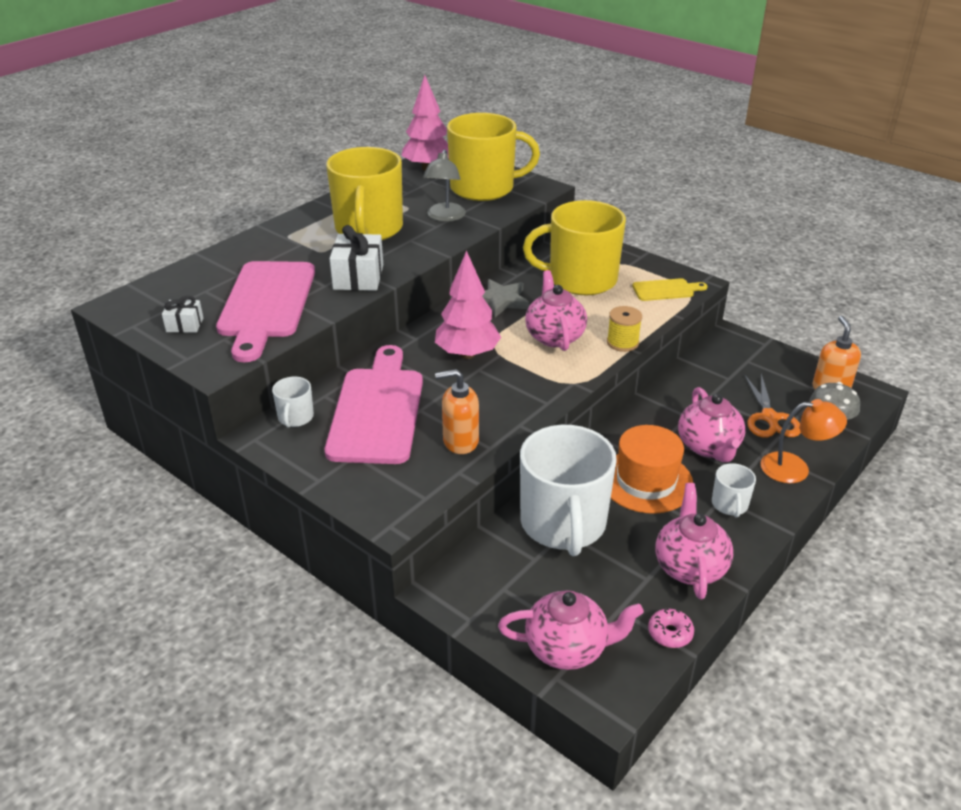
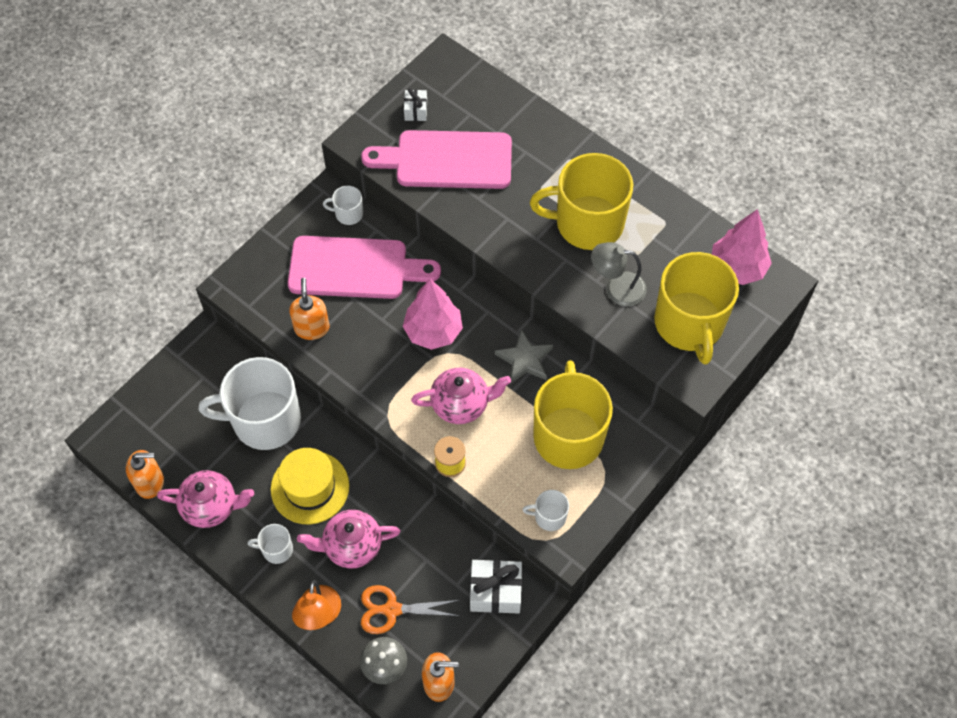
camera: 90 degrees right, 25 degrees up
white gift [330,225,383,291] -> white gift moved to [470,560,522,613]
pink teapot [498,590,644,670] -> none
orange hat [611,425,693,514] -> yellow hat [271,448,349,524]
yellow cutting board [632,278,708,301] -> white mug [522,490,569,531]
pink donut [648,609,694,648] -> orange soap dispenser [126,450,164,499]

